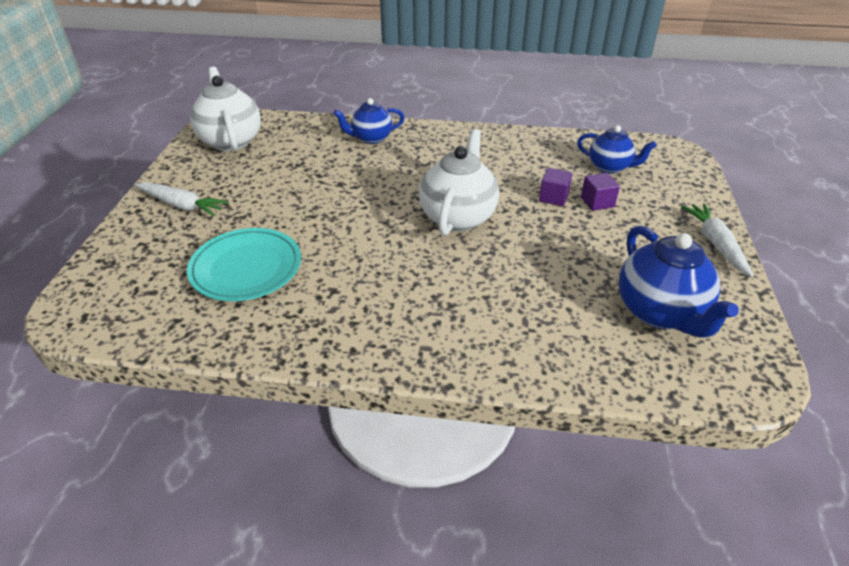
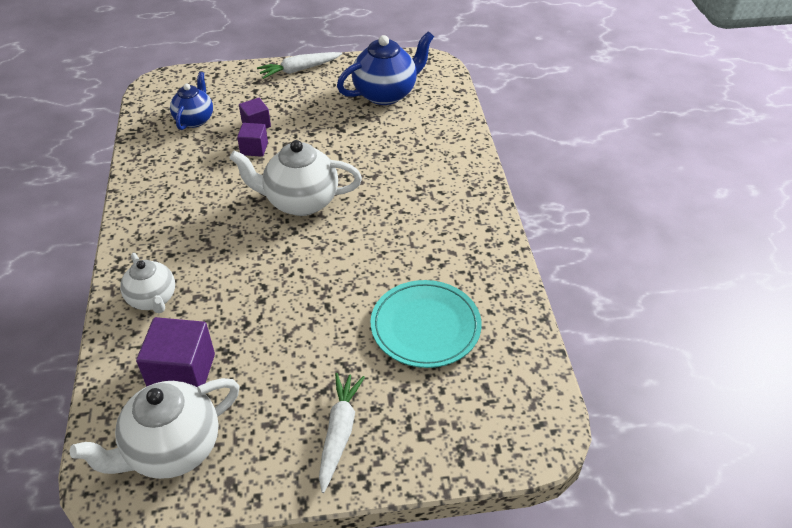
camera: 105 degrees left, 5 degrees up
blue teapot [333,98,405,144] -> white teapot [120,253,175,313]
none -> purple cube [136,317,215,387]

